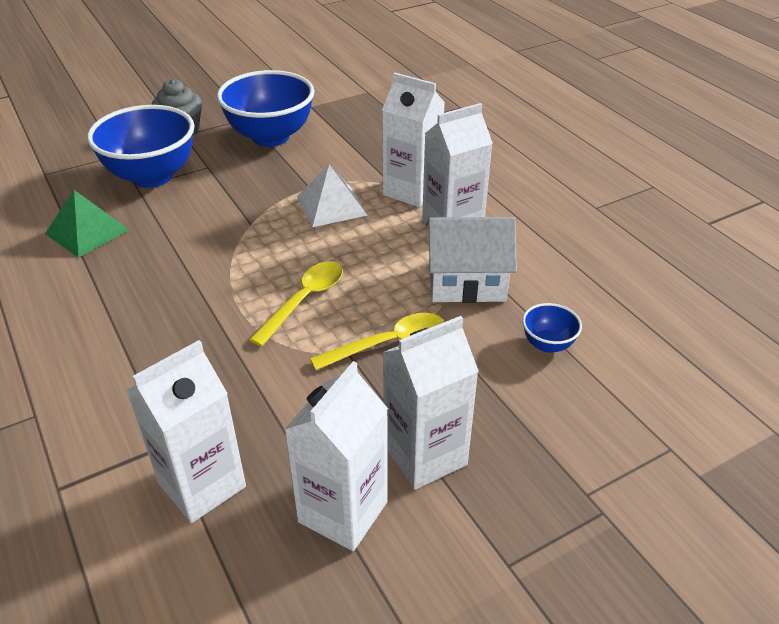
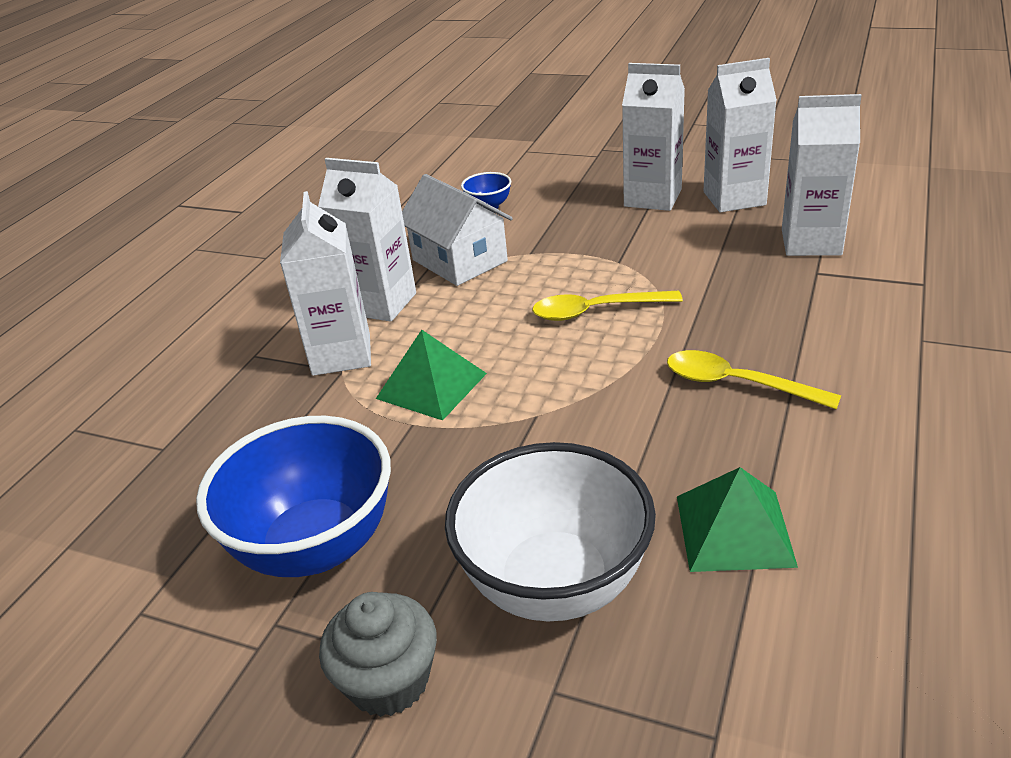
camera: 125 degrees left, 5 degrees down
blue bowl [87,105,195,188] -> white bowl [445,442,656,621]
white pyramid [297,164,368,227] -> green pyramid [376,330,487,420]
yellow spoon [310,313,444,370] -> yellow spoon moved to [667,350,841,410]

